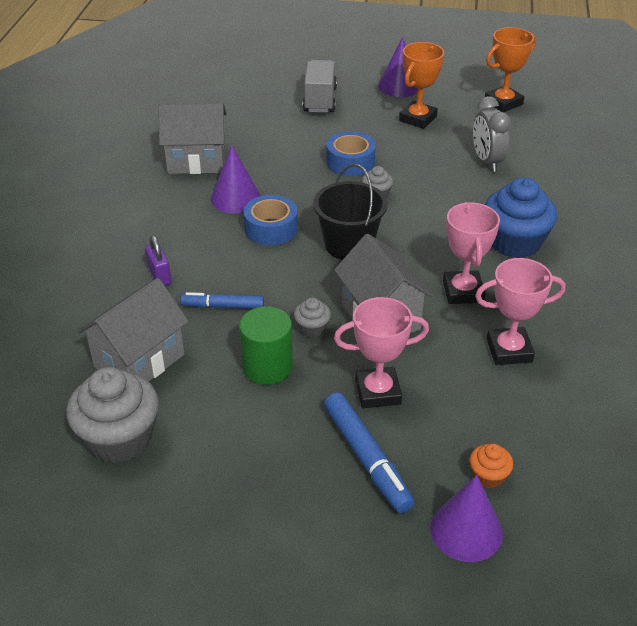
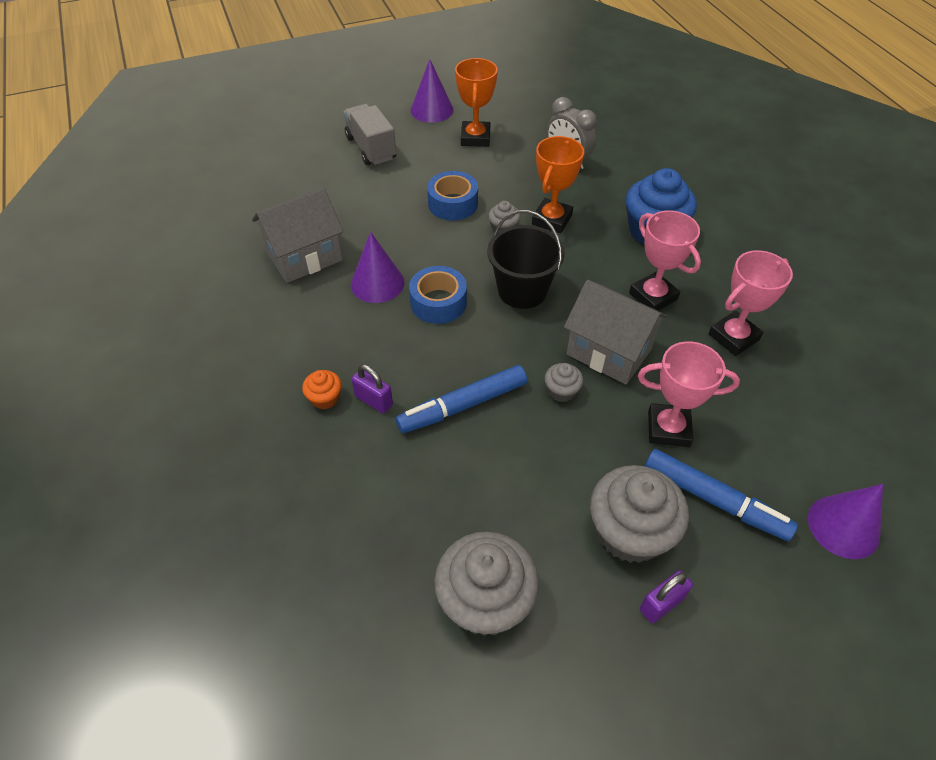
camera: 30 degrees left, 10 degrees up
grey house [77,278,189,381] -> none
blue marker [180,292,264,309] -> blue marker [396,365,527,433], size x1.55
green cylinder [239,306,293,385] -> none
pink trophy [334,297,429,408] -> pink trophy turned 45 degrees clockwise [638,341,740,447]
orange cupcake [470,444,513,489] -> orange cupcake moved to [302,370,341,409]
orange trophy [485,27,536,112] -> orange trophy moved to [532,136,584,233]
none -> grey cupcake [590,465,689,563]
none -> purple padlock [640,570,693,623]

